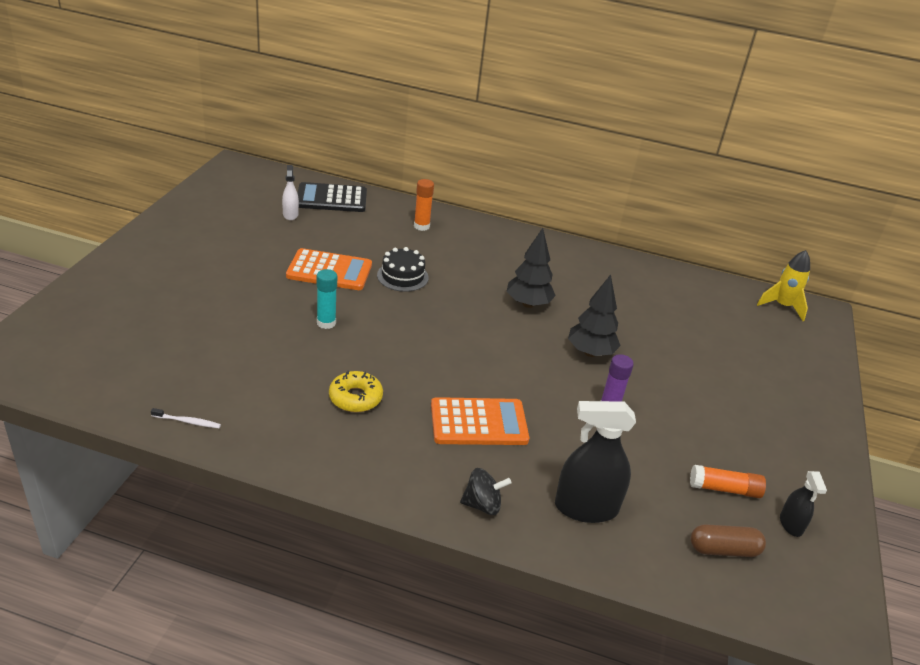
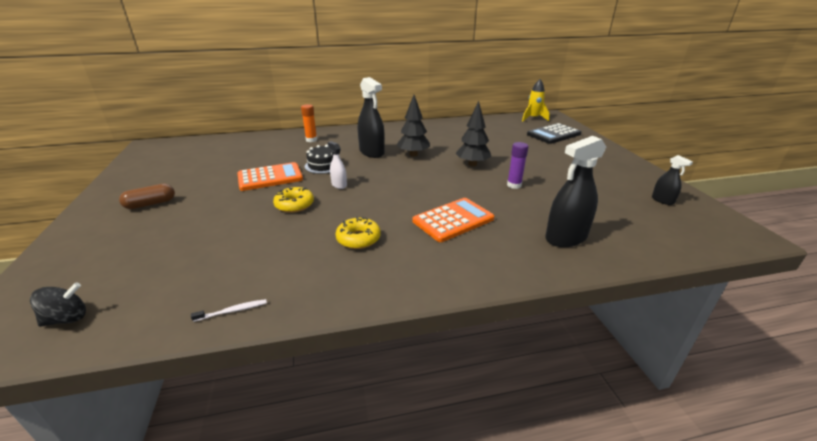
camera: 25 degrees left, 5 degrees down
white spray bottle [282,165,299,220] -> white spray bottle moved to [328,141,347,189]
black calculator [297,182,367,212] -> black calculator moved to [527,123,582,144]
turquoise glue stick [317,269,337,329] -> yellow donut [273,187,314,213]
black spinning top [460,468,512,515] -> black spinning top moved to [30,282,86,327]
orange glue stick [690,465,766,498] -> none
brown capsule [691,524,766,557] -> brown capsule moved to [119,184,175,209]
none -> black spray bottle [358,77,385,158]

